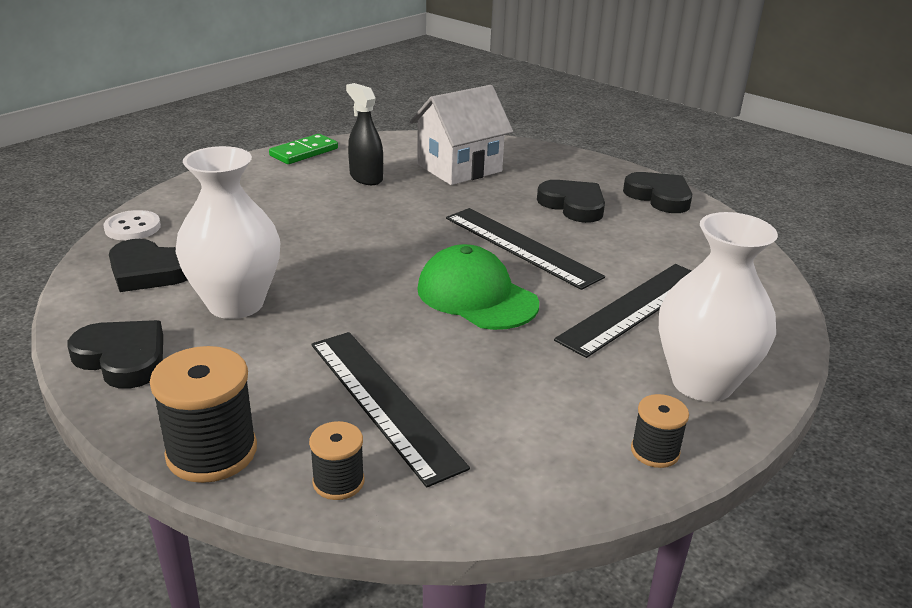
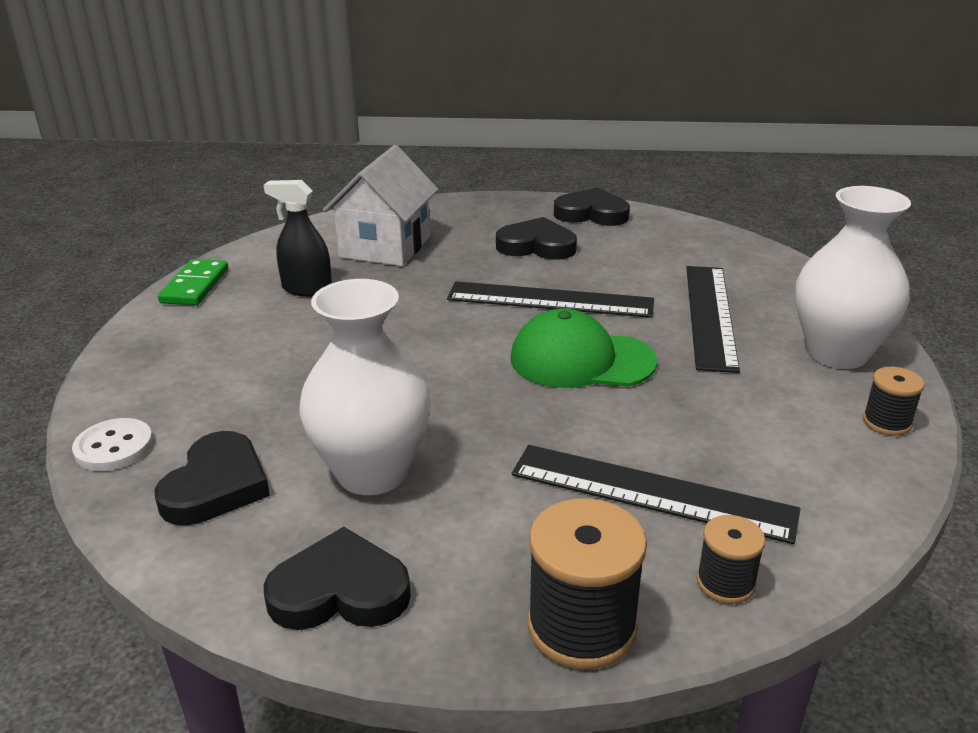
camera: 35 degrees left, 0 degrees up
black heart [109,239,187,292] -> black heart turned 60 degrees counterclockwise [154,431,270,525]

